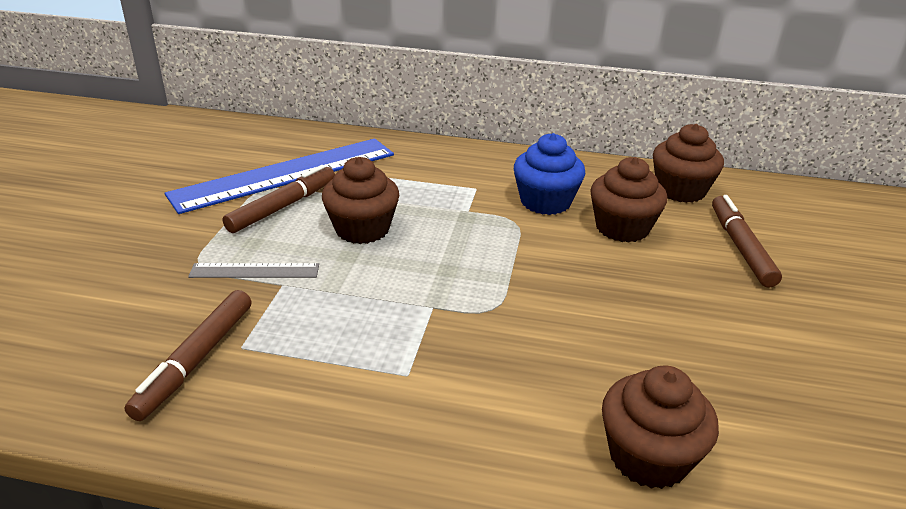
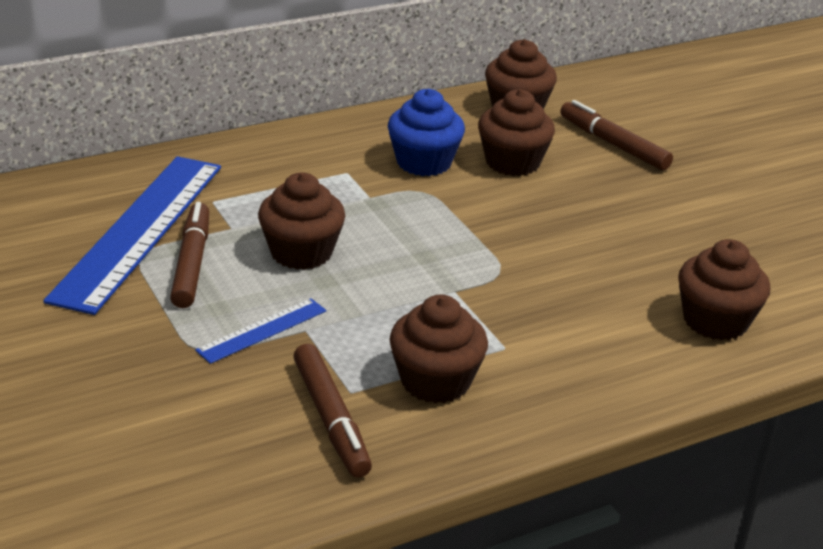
camera: 40 degrees left, 0 degrees up
grey ruler [188,263,319,278] -> blue ruler [195,298,326,364]
none -> brown cupcake [389,295,488,404]

